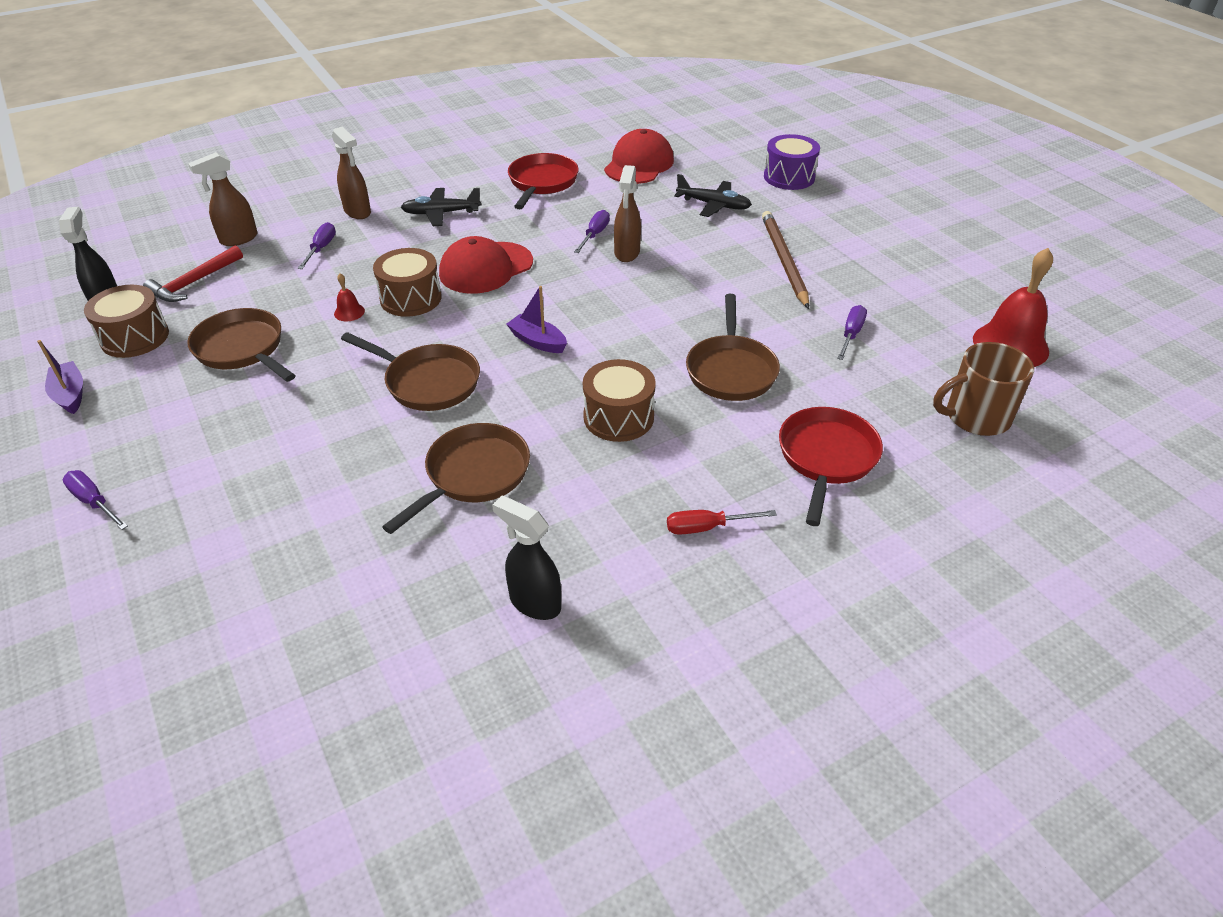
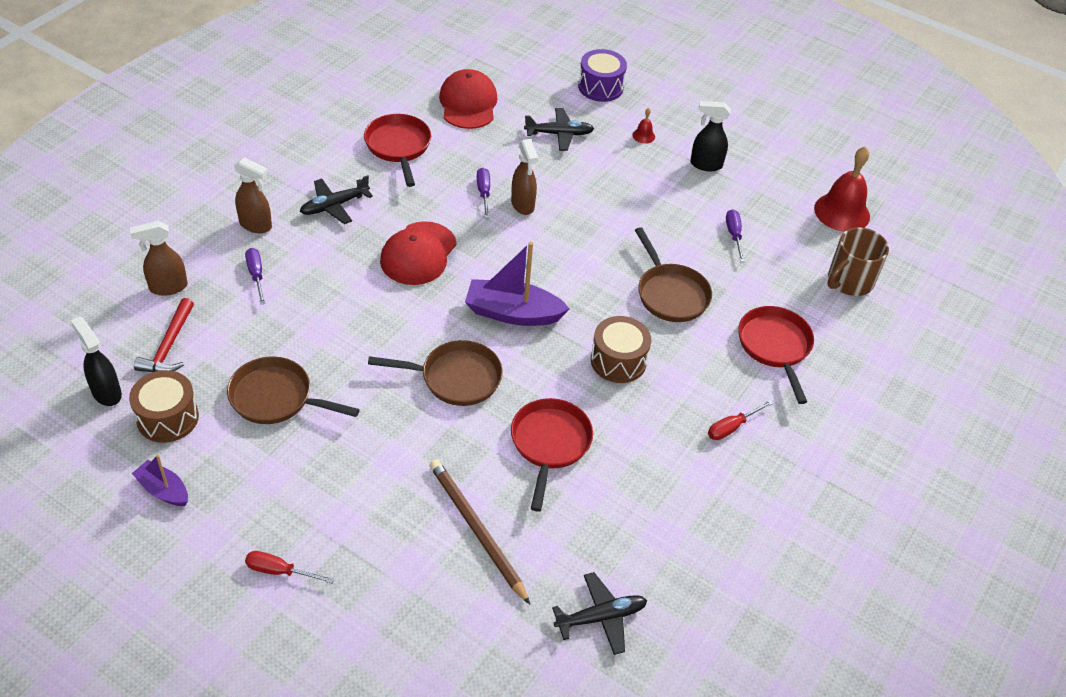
camera: 30 degrees left, 5 degrees up
purple screwdriver [63,470,128,530] -> red screwdriver [245,551,334,584]
brown spray bottle [188,152,258,246] -> brown spray bottle turned 45 degrees clockwise [130,221,188,296]
red bell [334,273,365,321] -> red bell moved to [632,108,655,144]
brown drum [373,248,442,317] -> none
brown pan [382,423,530,534] -> red pan [511,398,593,512]
black spray bottle [492,496,561,620] -> black spray bottle moved to [690,101,731,171]
purple boat [506,286,567,353] -> purple boat [465,242,570,326], size x1.74
brown pencil [762,211,809,309] -> brown pencil moved to [430,459,530,604]
none -> black plane [552,572,647,655]

